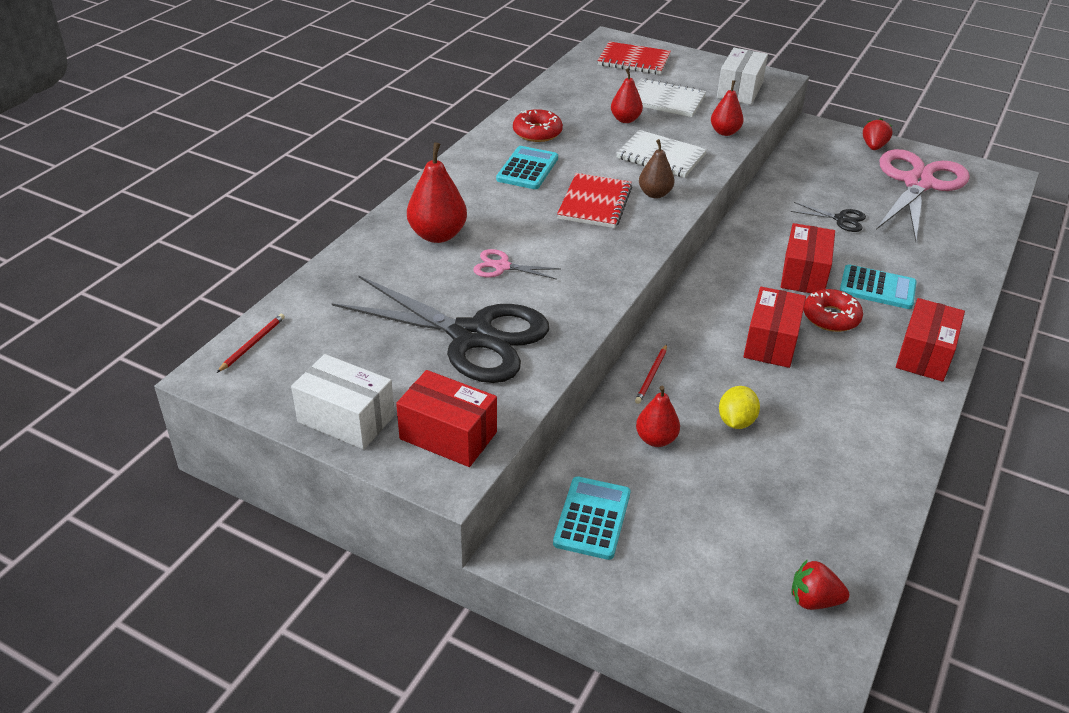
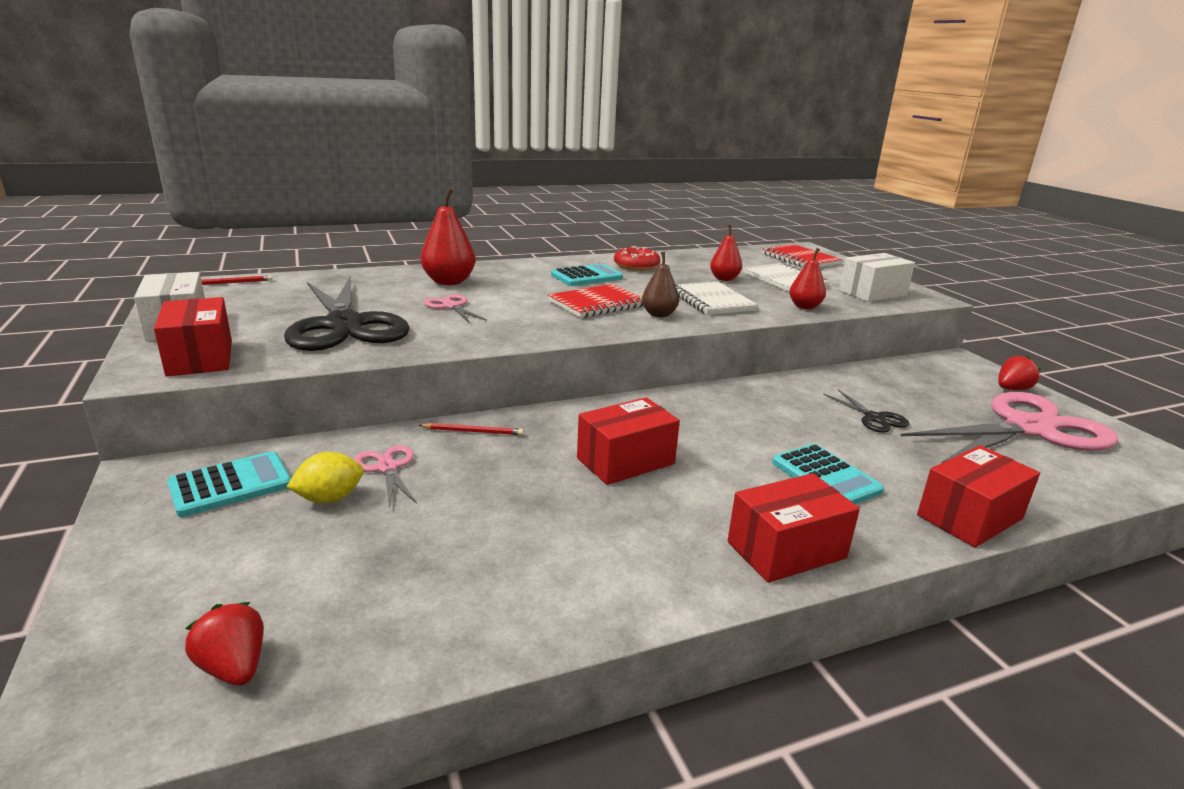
camera: 40 degrees right, 15 degrees down
red pencil [635,344,667,404] -> red pencil turned 150 degrees counterclockwise [419,423,524,435]
red pear [636,386,680,447] -> pink scissors [354,445,417,508]
yellow lemon [719,386,760,429] -> yellow lemon moved to [286,452,364,504]
red box [781,223,835,293] -> red box moved to [917,445,1040,547]
red donut [803,289,863,332] -> none

